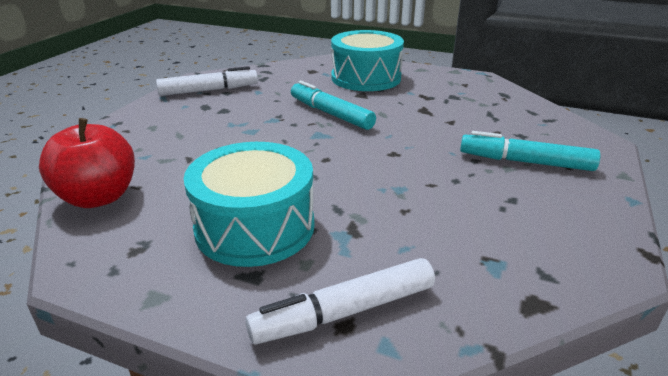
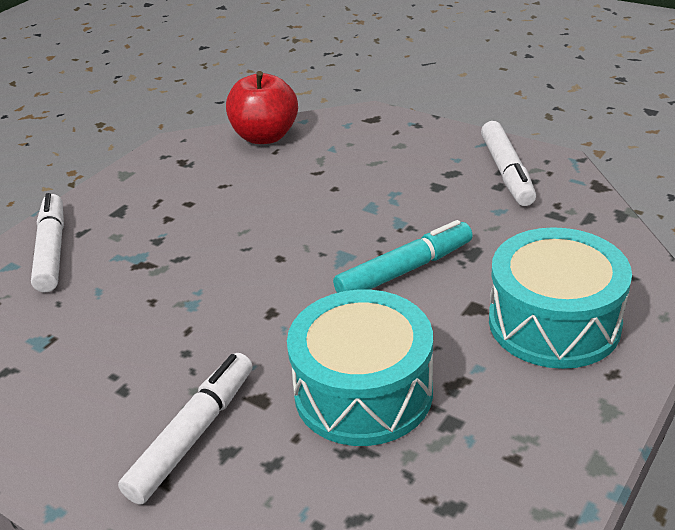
camera: 105 degrees right, 5 degrees up
turquoise drum [183,142,315,267] -> turquoise drum moved to [287,290,433,446]
turquoise marker [460,131,600,171] -> white marker [118,353,253,505]

